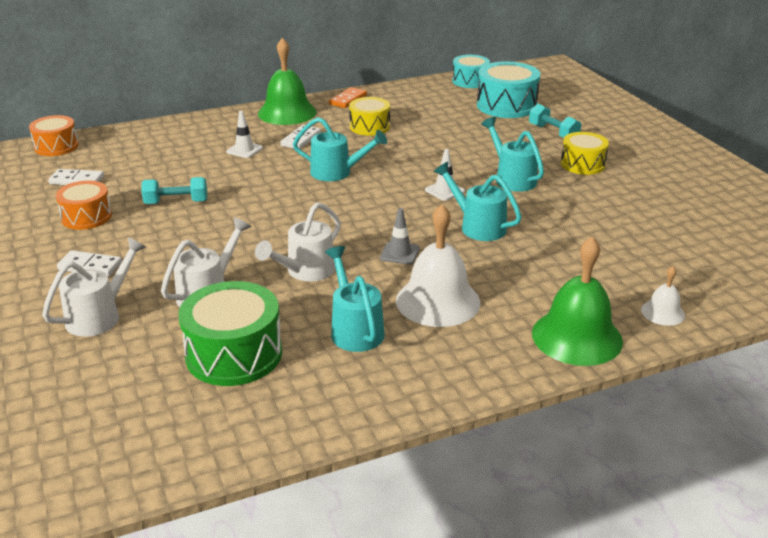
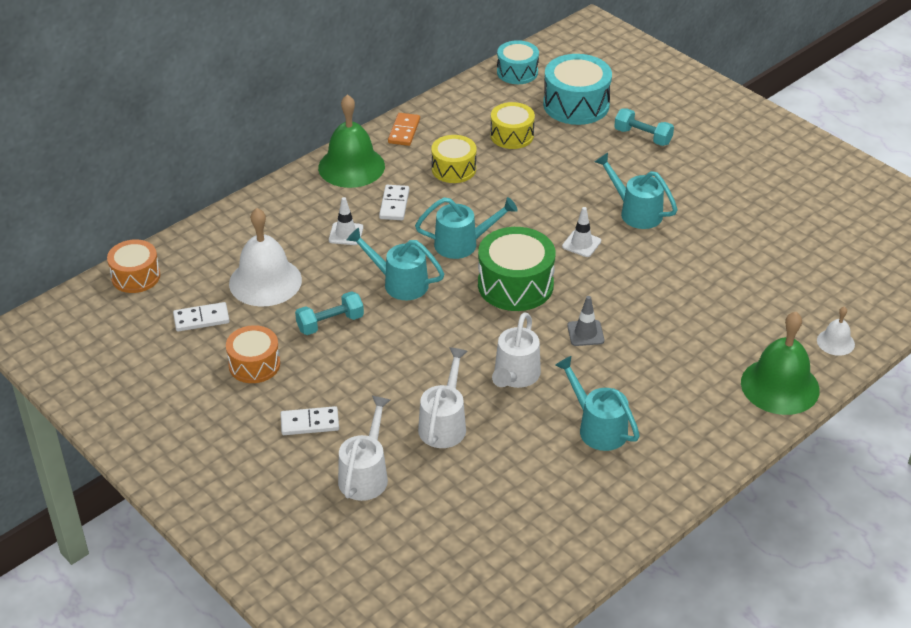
camera: 20 degrees left, 10 degrees up
green drum [178,281,282,386] -> green drum moved to [478,227,555,311]
white bell [396,204,480,327] -> white bell moved to [229,208,302,307]
turquoise watering can [434,162,522,241] -> turquoise watering can moved to [347,228,444,300]
yellow drum [561,132,609,175] -> yellow drum moved to [490,102,535,149]

